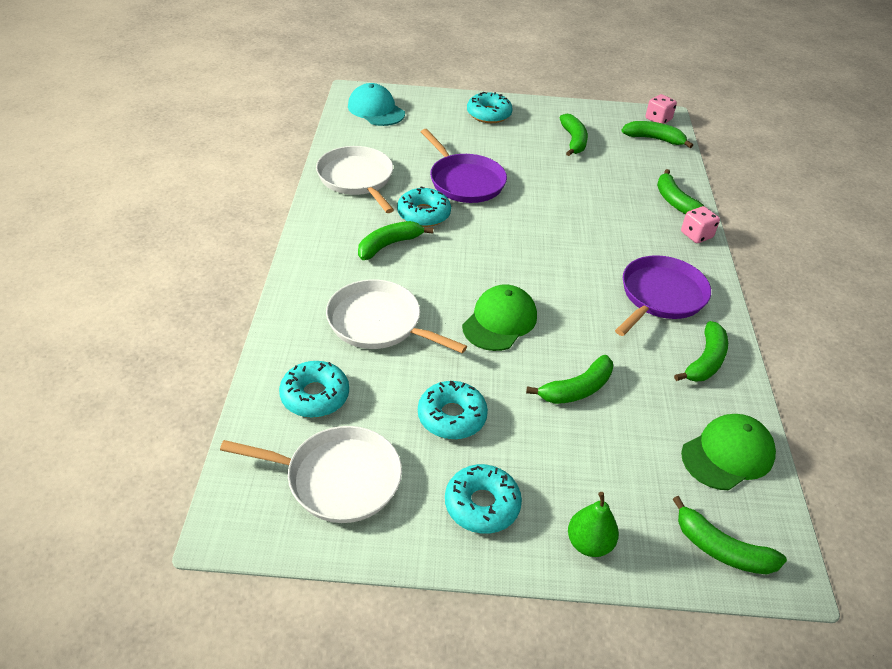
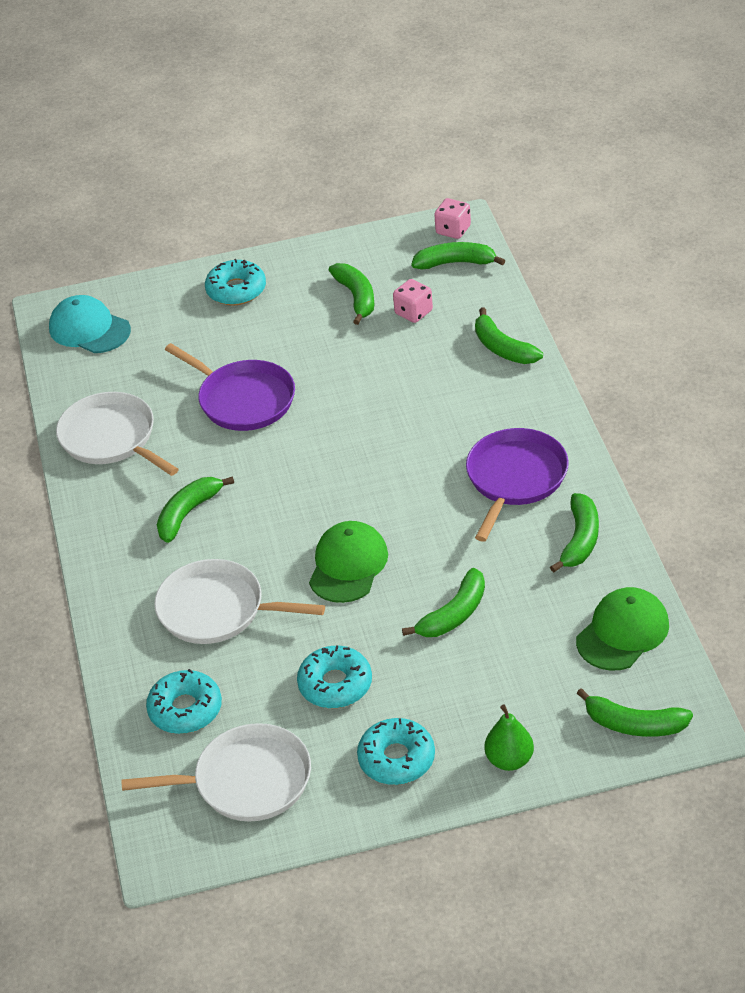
camera: 10 degrees left, 0 degrees up
turquoise donut [397,186,451,227] -> none
pink dice [681,206,720,243] -> pink dice moved to [393,279,433,323]

